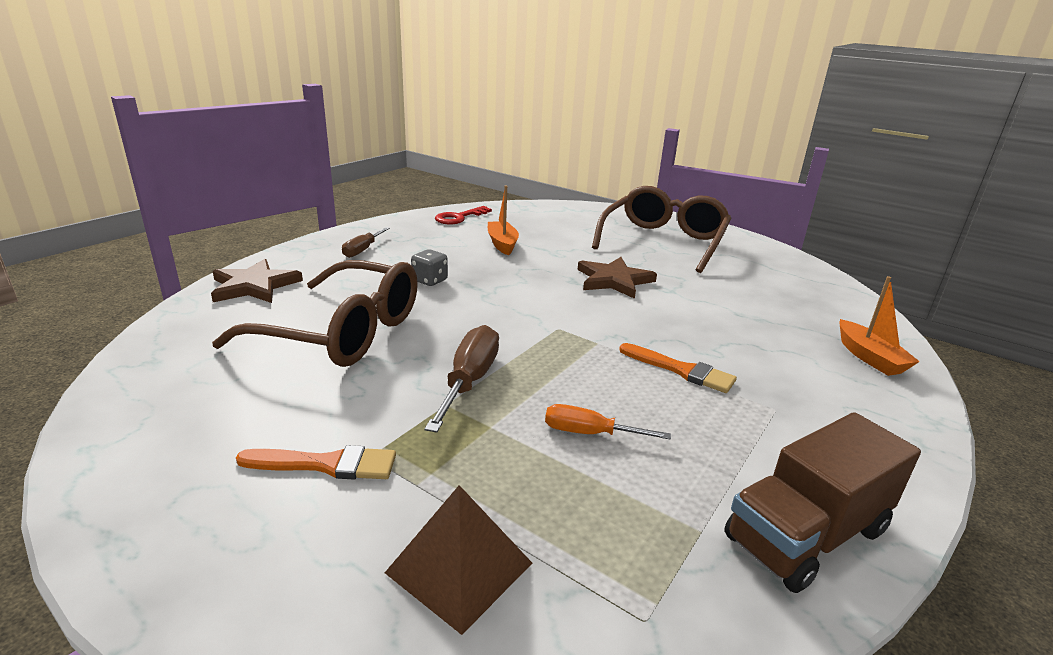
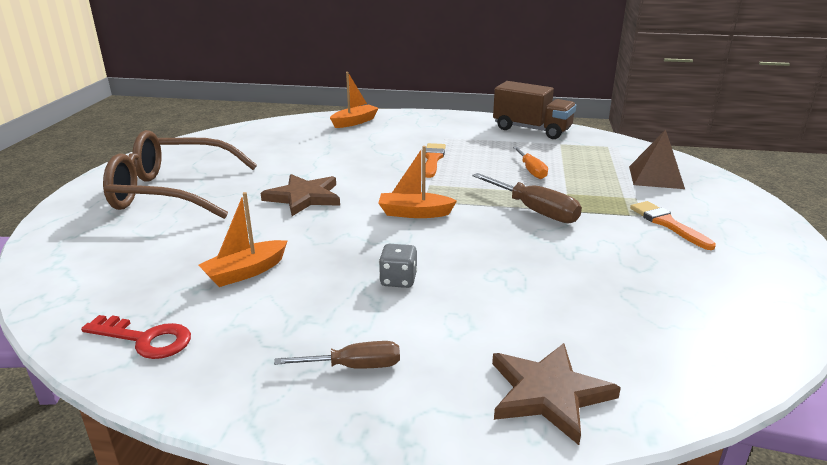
camera: 115 degrees left, 0 degrees up
brown glasses [212,260,418,367] -> none
brown screwdriver [425,325,499,433] -> brown screwdriver turned 120 degrees counterclockwise [472,173,582,223]
none -> orange boat [378,146,457,218]

